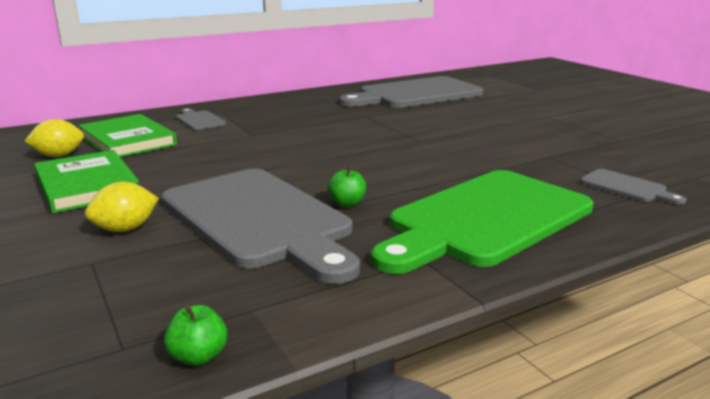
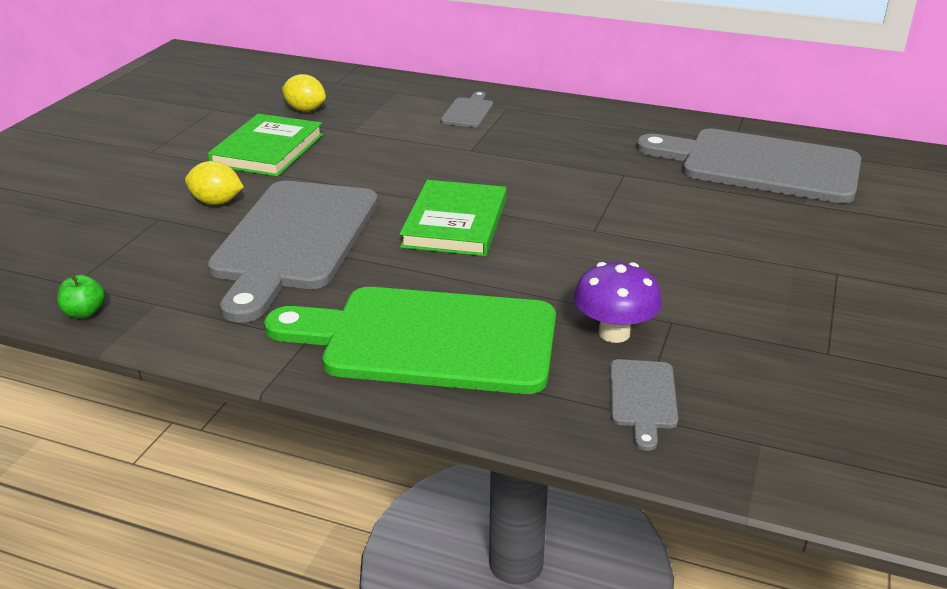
camera: 50 degrees right, 10 degrees up
green book [78,114,177,157] -> green book moved to [400,180,507,256]
green apple [327,166,366,207] -> none
none -> purple mushroom [574,262,662,343]

